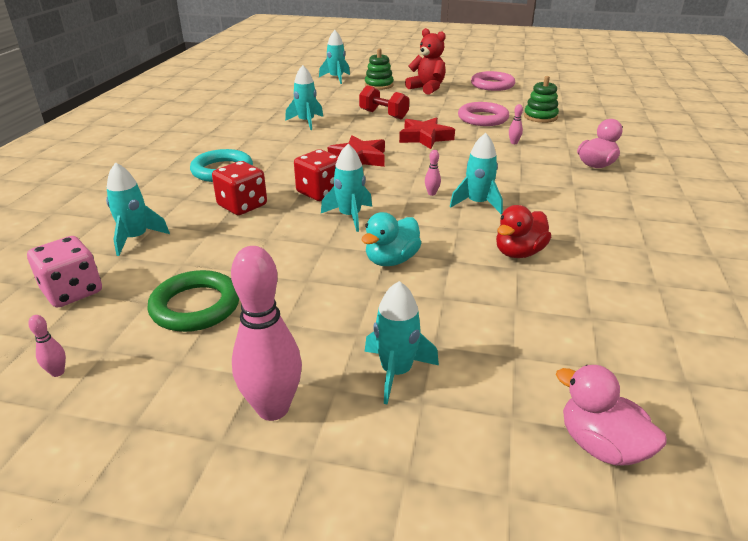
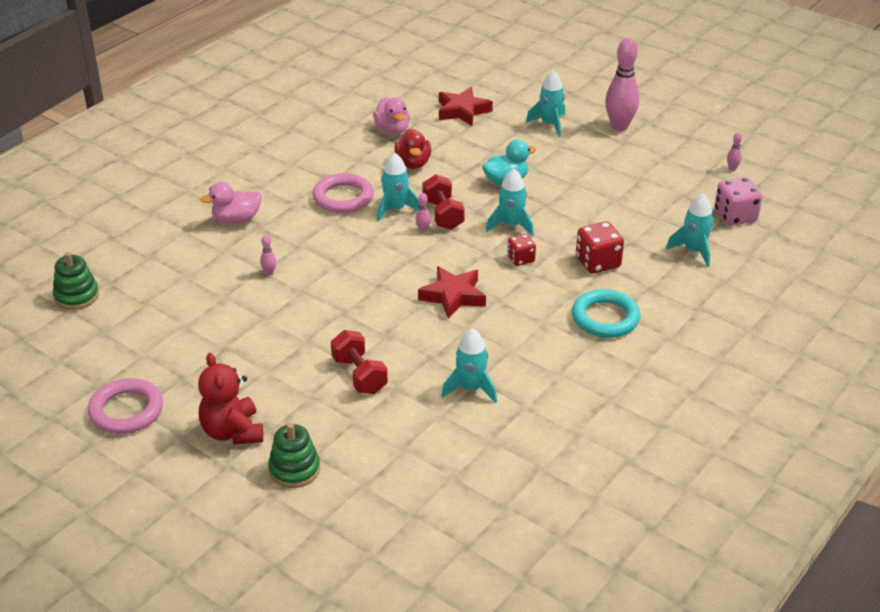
camera: 155 degrees left, 5 degrees up
green ring [147,270,239,332] -> none
red dice [294,149,338,201] -> red dice [507,234,536,266], size x0.62
turquoise rocket [319,30,350,84] -> none
red star [399,117,455,149] -> red star moved to [439,87,493,126]
pink ring [458,102,509,126] -> pink ring moved to [312,173,373,213]
red duck [496,205,551,258] -> red duck turned 105 degrees clockwise [395,129,431,169]
green stacking toy [524,76,559,123] -> green stacking toy moved to [53,252,99,310]
pink duck [556,365,667,466] -> pink duck moved to [373,97,410,135]
none -> red dumbbell [422,174,465,230]

